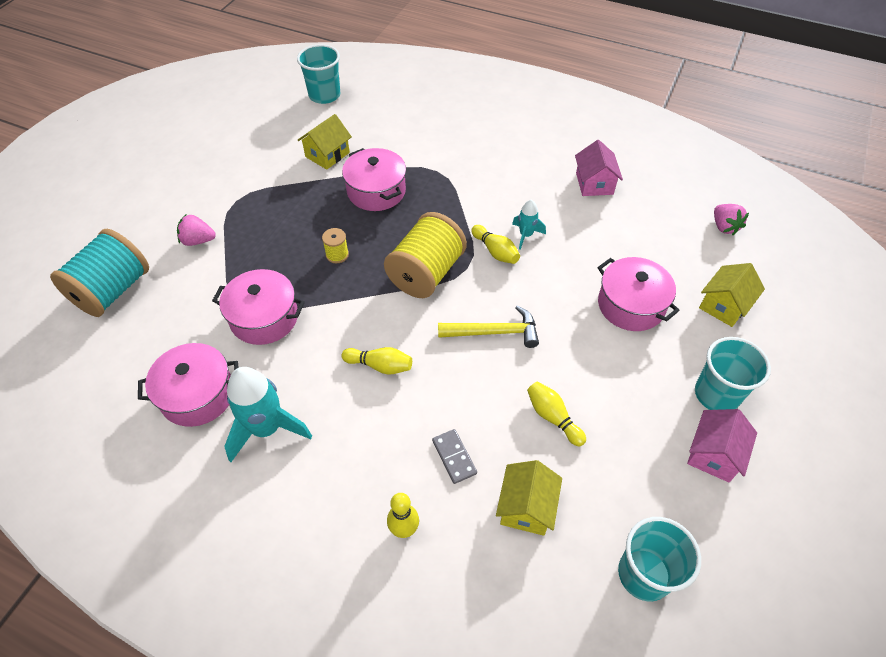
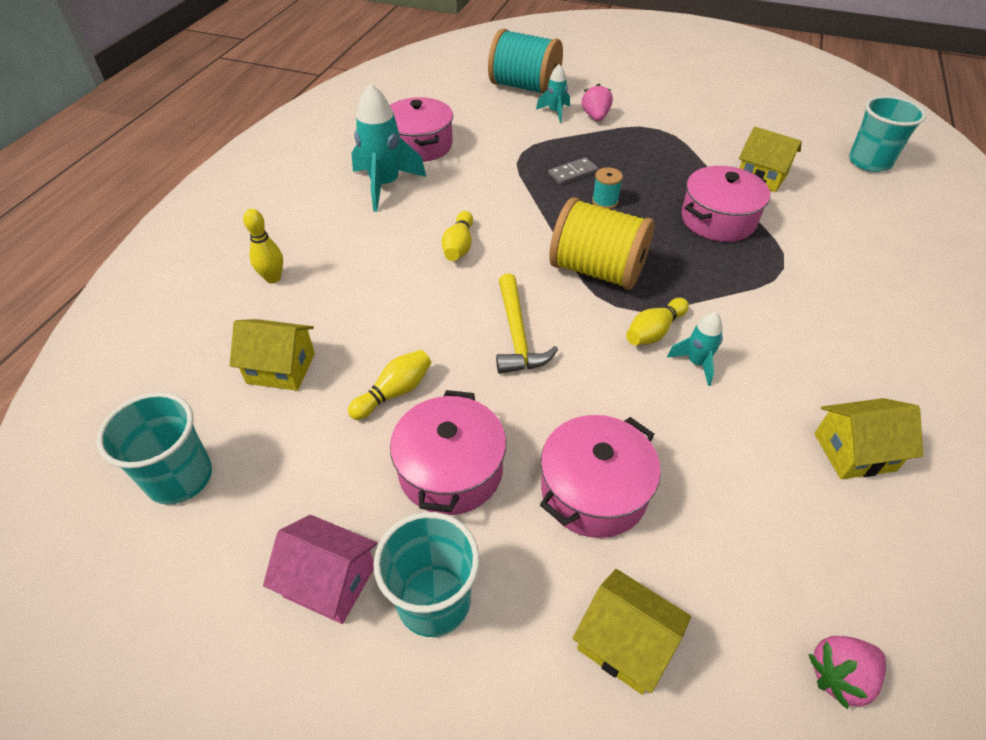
camera: 85 degrees right, 5 degrees down
pink pot [212,269,305,345] -> pink pot moved to [390,390,506,515]
yellow spool [322,228,349,263] -> turquoise spool [592,167,623,209]
grey domino [432,429,477,484] -> grey domino moved to [548,157,598,185]
pink house [575,140,623,196] -> yellow house [814,398,924,479]
none -> turquoise rocket [536,64,570,123]

